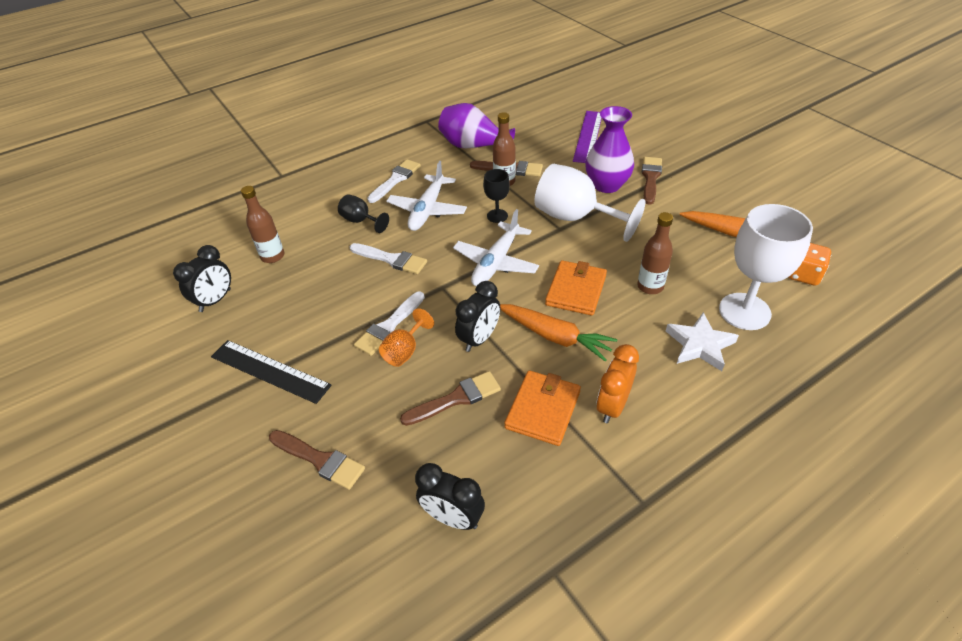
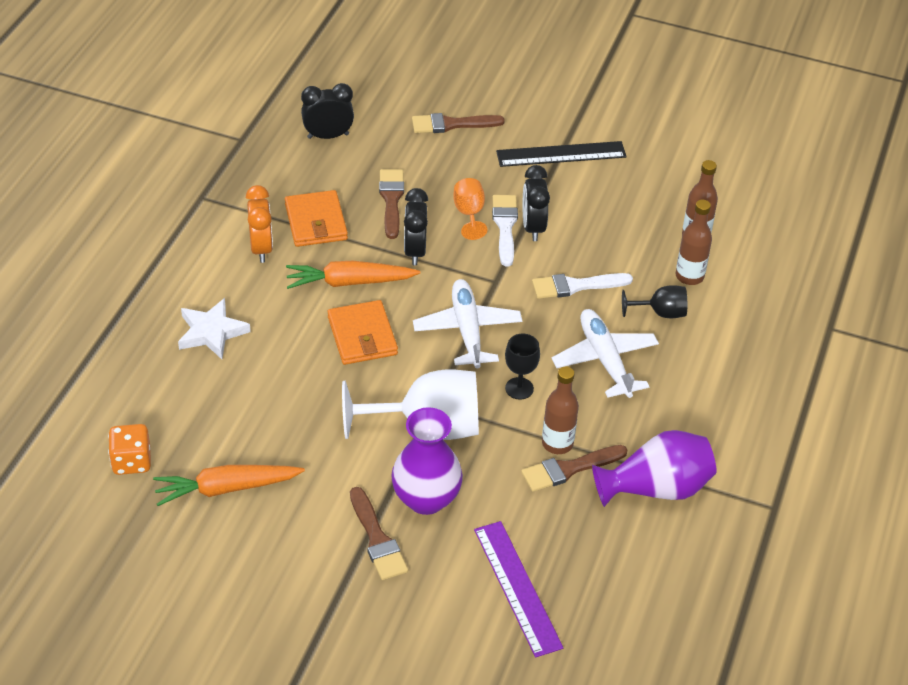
camera: 140 degrees right, 0 degrees up
black clock [173,245,231,312] -> black clock moved to [523,165,550,241]
white brush [367,159,421,203] -> none
brown brush [400,371,501,426] -> brown brush turned 150 degrees clockwise [379,169,404,239]
brown bottle [637,212,673,294] -> brown bottle moved to [676,200,712,285]
white goblet [719,204,813,330] -> none

